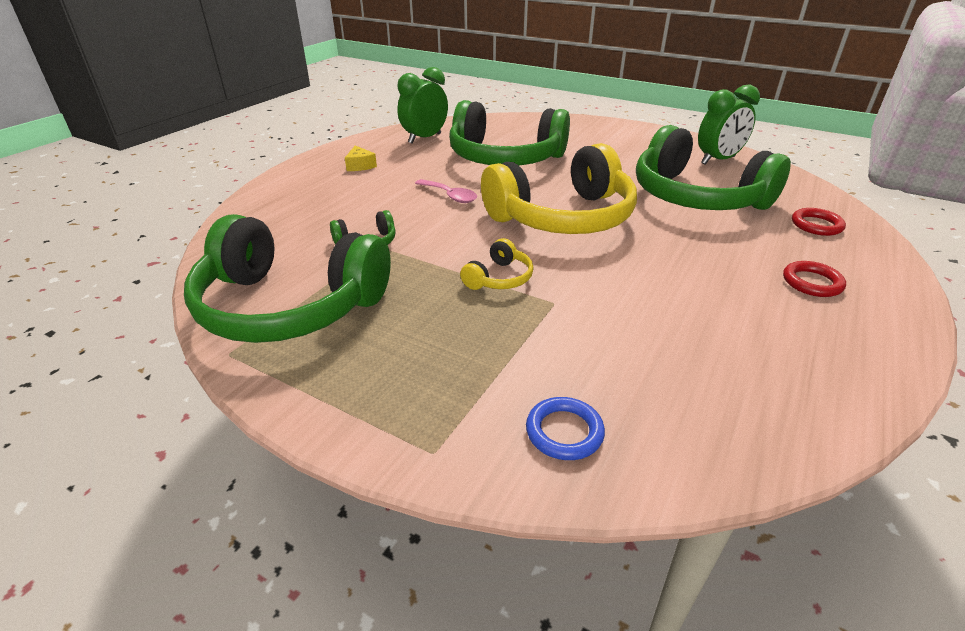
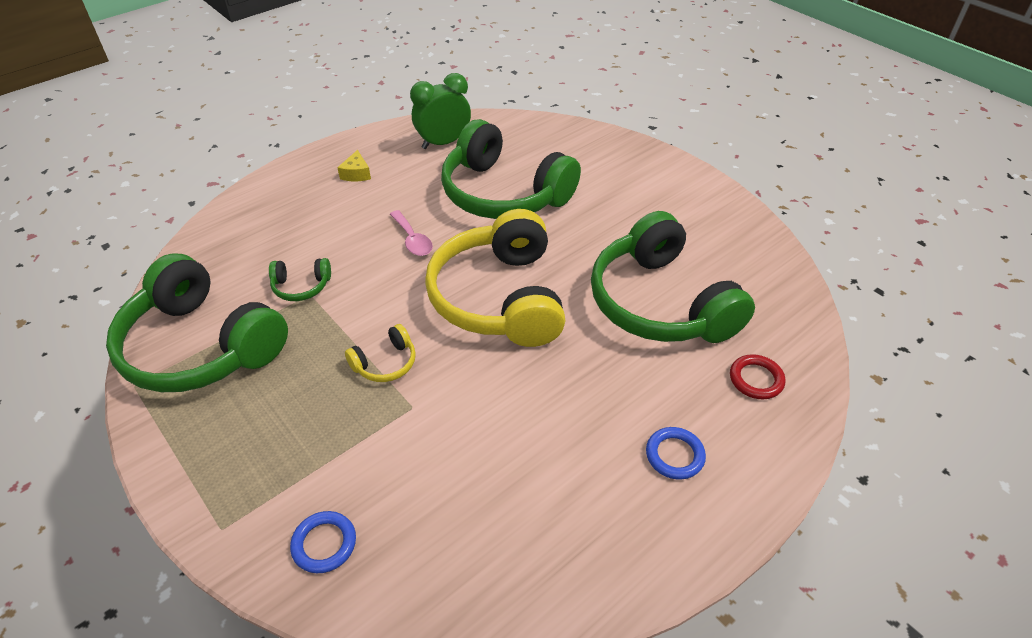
camera: 20 degrees right, 10 degrees up
yellow headphones [481,143,637,234] -> yellow headphones turned 90 degrees clockwise [425,209,565,347]
green clock [698,84,760,165] -> none
red ring [783,261,846,297] -> blue ring [646,427,706,480]

